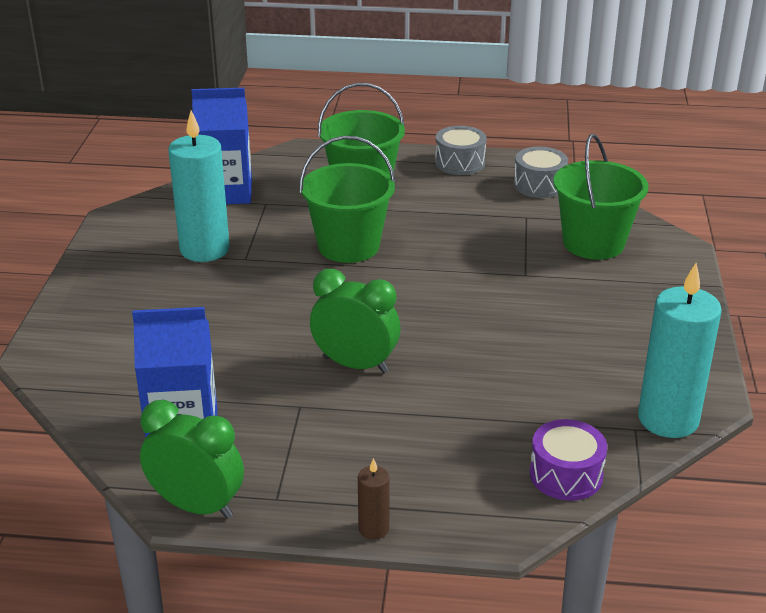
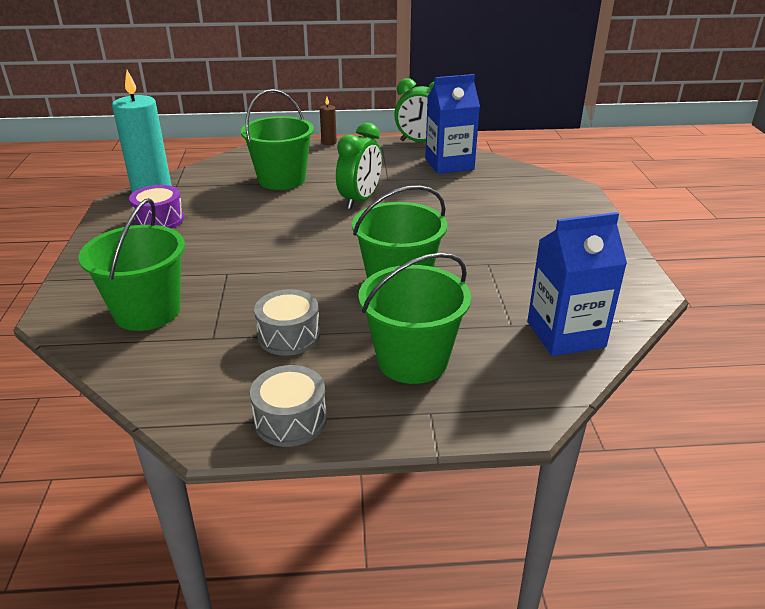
camera: 170 degrees right, 0 degrees up
turquoise candle [168,110,230,262] -> none
green clock [310,269,400,373] -> green clock turned 75 degrees counterclockwise [336,123,382,209]
grey drum [514,147,568,198] -> grey drum moved to [254,289,320,356]
purple drum [530,419,607,501] -> purple drum moved to [129,185,184,229]
none -> green bucket [241,89,314,190]

